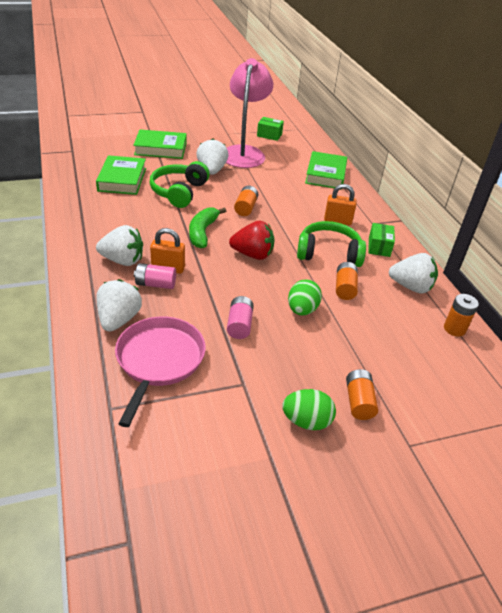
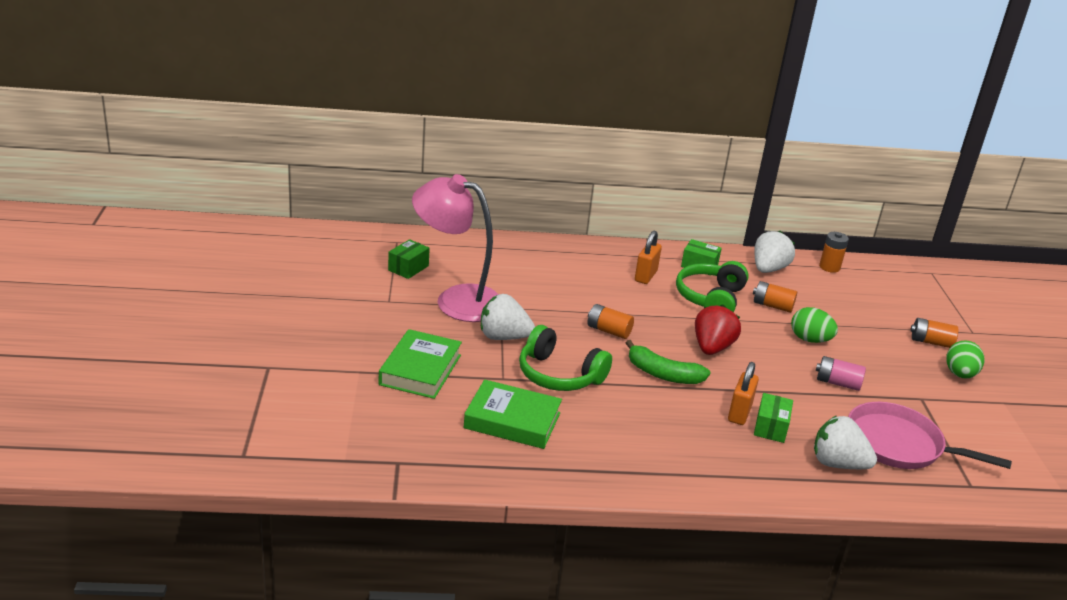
camera: 75 degrees left, 10 degrees down
white strawberry [96,225,143,266] -> none
pink battery [134,263,176,289] -> green box [754,393,793,443]
green book [305,151,347,190] -> none

